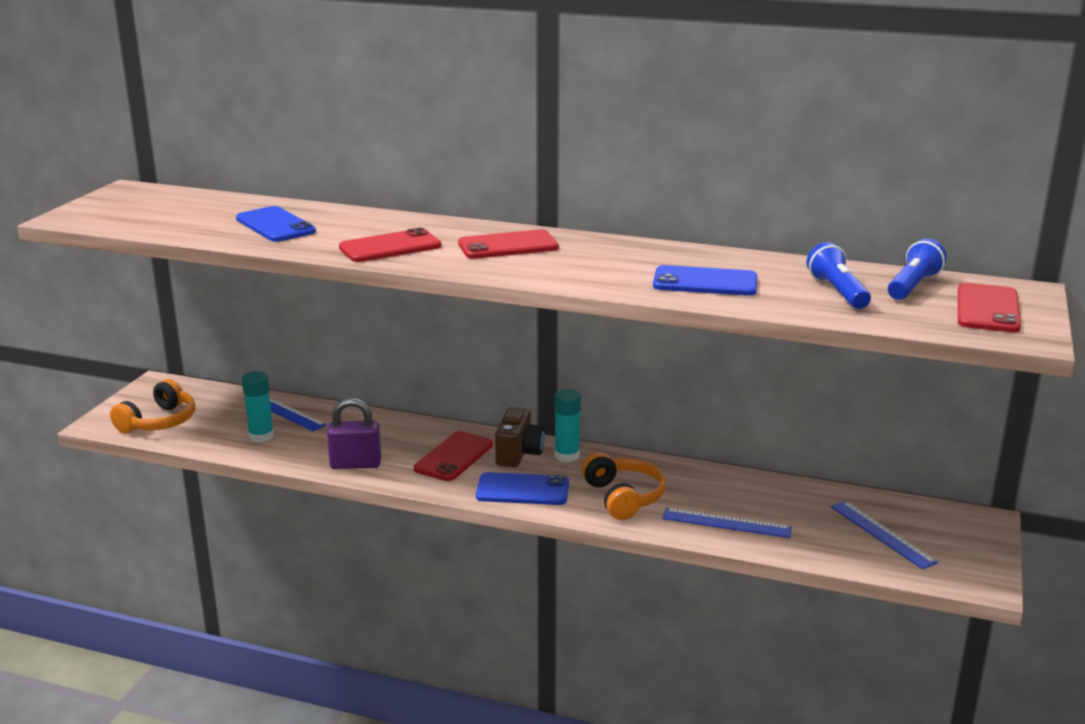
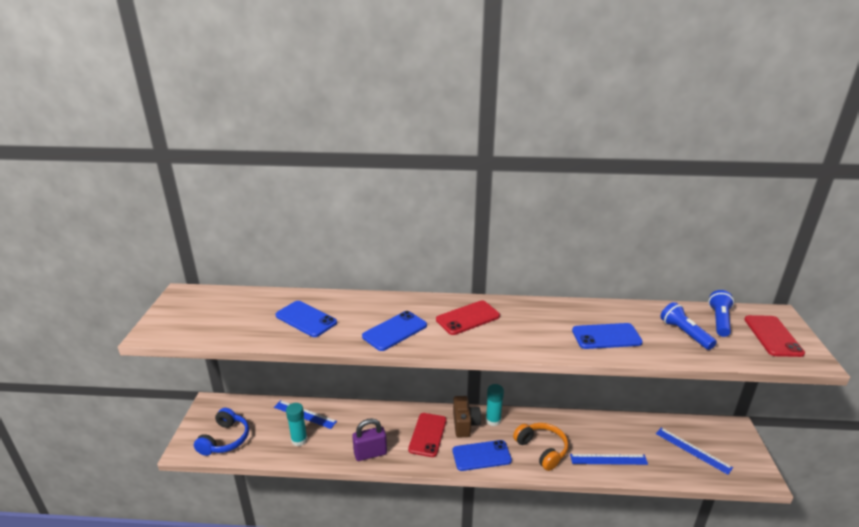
camera: 15 degrees left, 5 degrees up
orange headphones [110,379,195,433] -> blue headphones [194,408,249,456]
red phone [339,228,441,262] -> blue phone [362,311,427,351]

